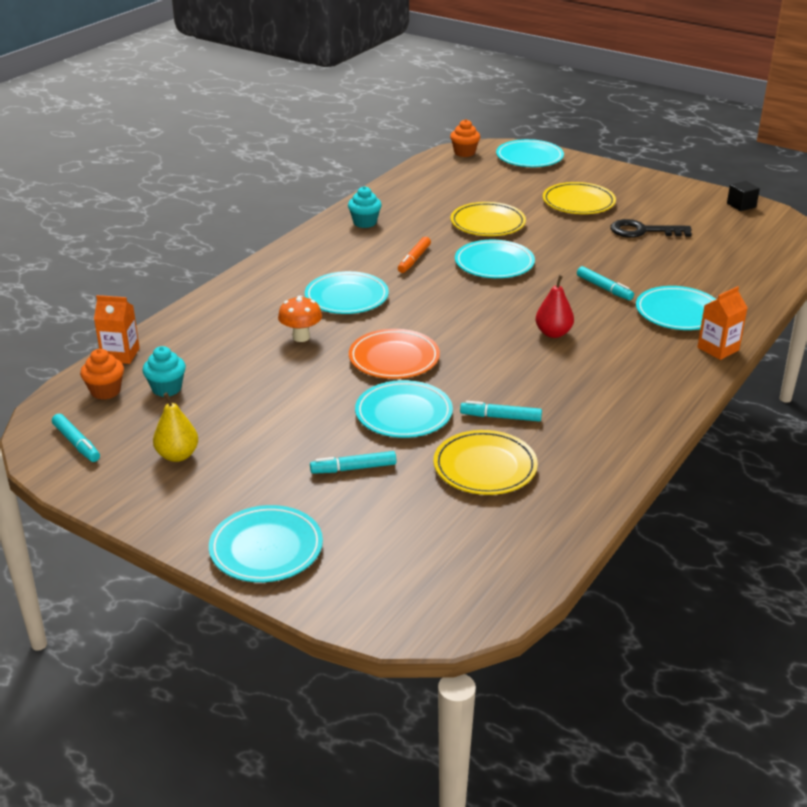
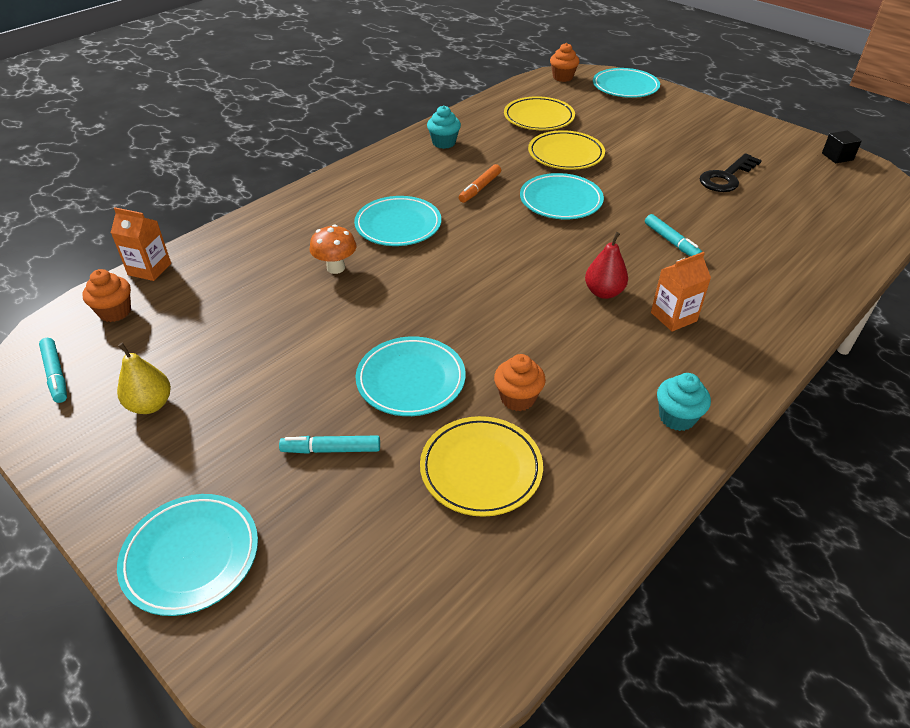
camera: 10 degrees right, 10 degrees up
turquoise cupcake [142,346,186,397] -> turquoise cupcake moved to [657,373,711,431]
orange plate [349,329,440,379] -> none
turquoise marker [460,401,542,422] -> orange cupcake [494,354,546,411]
yellow plate [543,182,616,214] -> yellow plate moved to [504,96,575,130]
black key [610,219,692,238] -> black key turned 60 degrees counterclockwise [700,153,762,192]
turquoise plate [636,286,716,330] -> none
orange carton [697,286,748,360] -> orange carton moved to [651,252,711,332]

